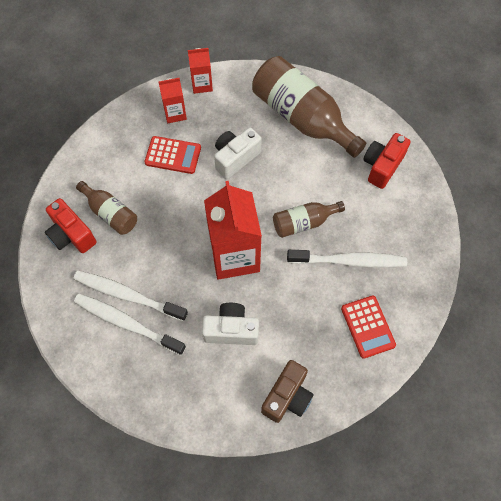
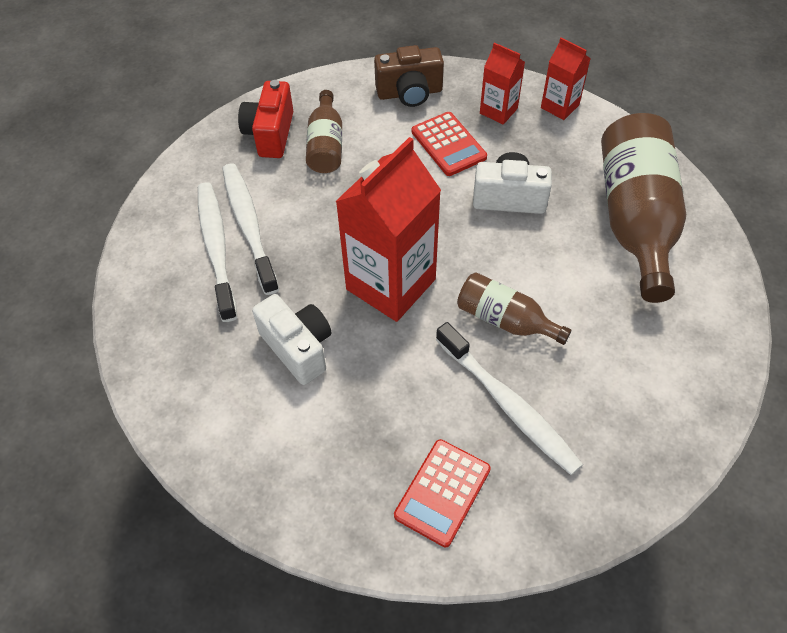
camera: 50 degrees right, 10 degrees down
brown camera [261,360,314,423] -> brown camera moved to [374,45,444,107]
red camera [363,133,411,189] -> none

